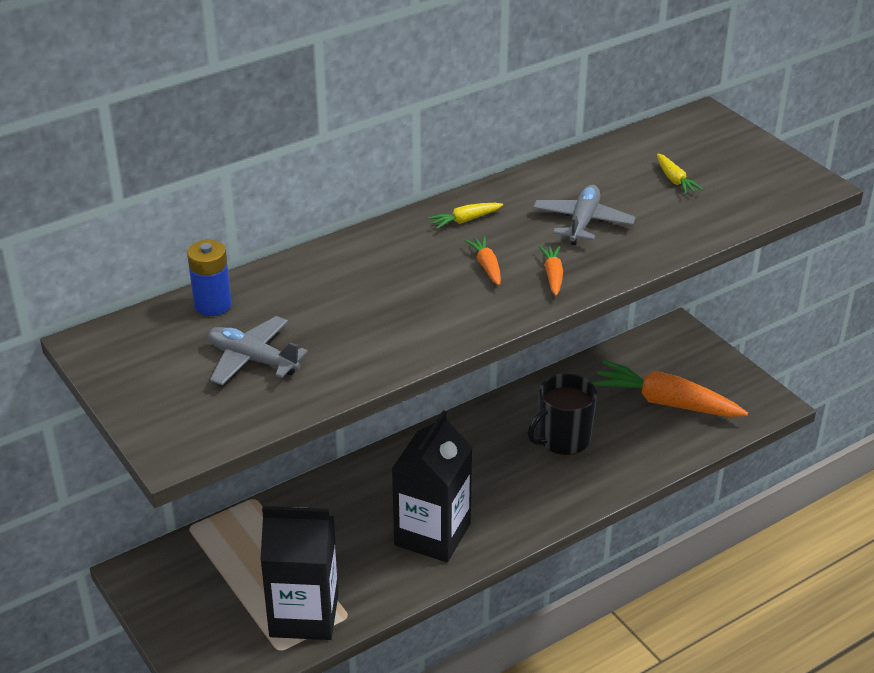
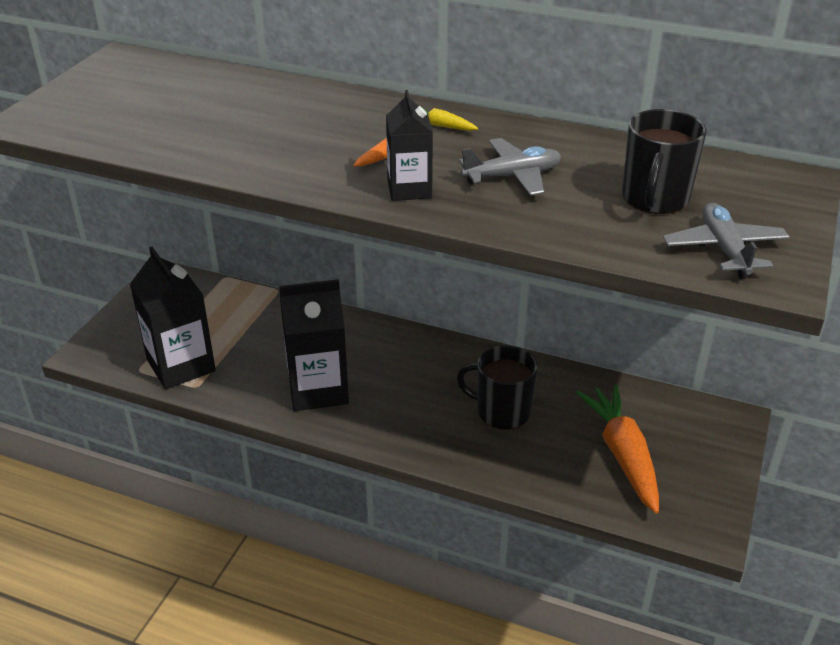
camera: 55 degrees right, 0 degrees up
blue battery [187,240,232,316] -> none
grey plane [208,316,308,385] -> grey plane moved to [663,203,790,279]
orange carrot [539,246,563,296] -> black carton [386,90,433,201]
yellow carrot [657,153,703,194] -> black mug [622,109,707,214]

